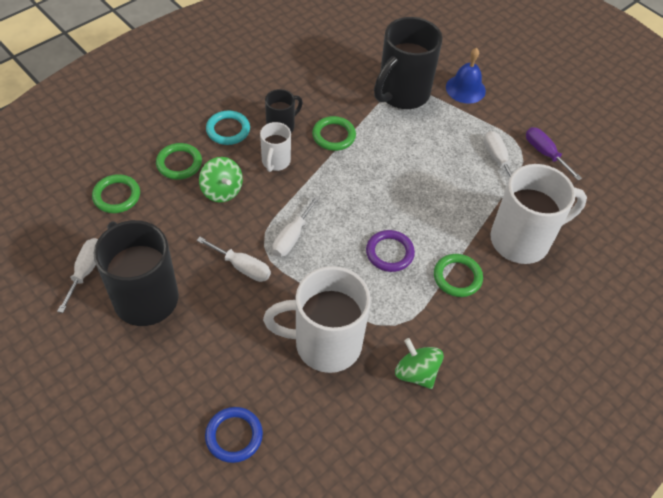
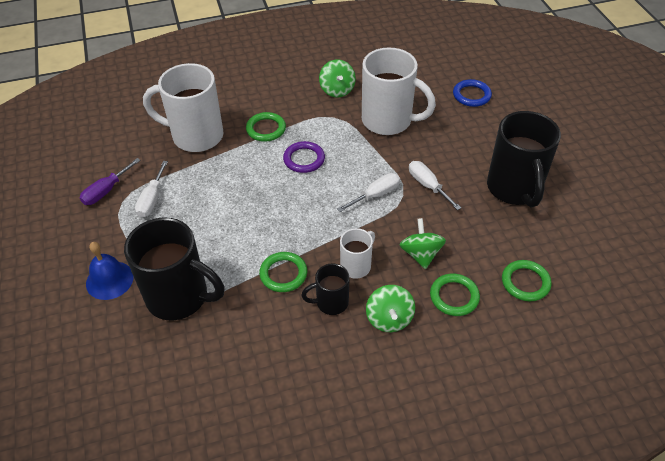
camera: 150 degrees left, 5 degrees down
white screwdriver [57,238,98,313] -> none
turquoise ring [206,111,250,145] -> green spinning top [366,285,415,332]
black mug [374,17,443,109] -> black mug turned 45 degrees clockwise [124,218,225,320]
purple screwdriver [526,127,582,181] -> purple screwdriver turned 45 degrees clockwise [80,158,141,205]

